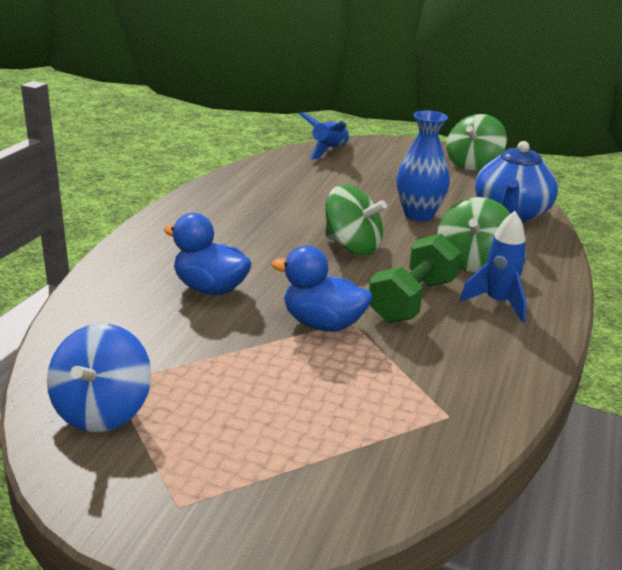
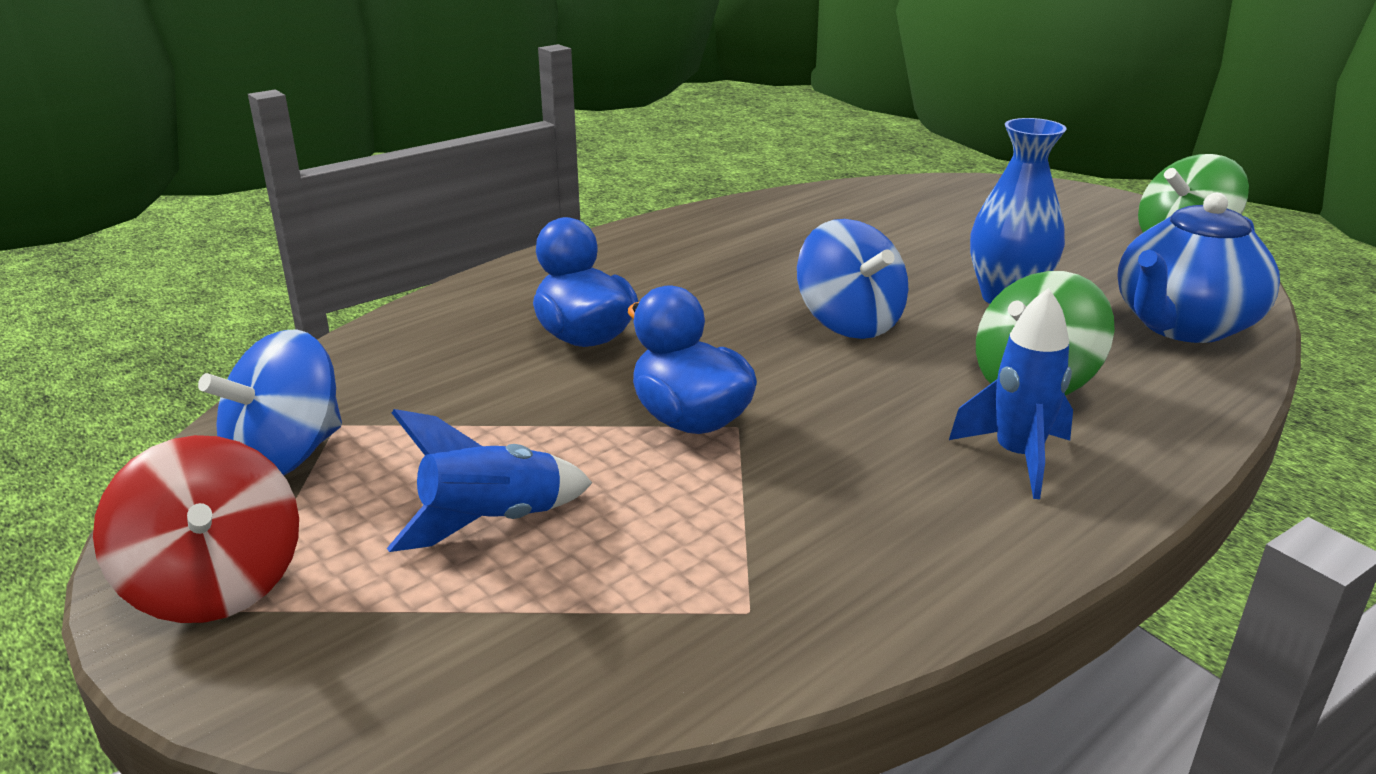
camera: 30 degrees right, 0 degrees up
blue rocket [298,112,350,159] -> blue rocket moved to [387,409,592,552]
green spinning top [325,185,387,256] -> blue spinning top [797,219,908,339]
green dumbbell [369,234,461,323] -> none
none -> red spinning top [93,435,299,623]

